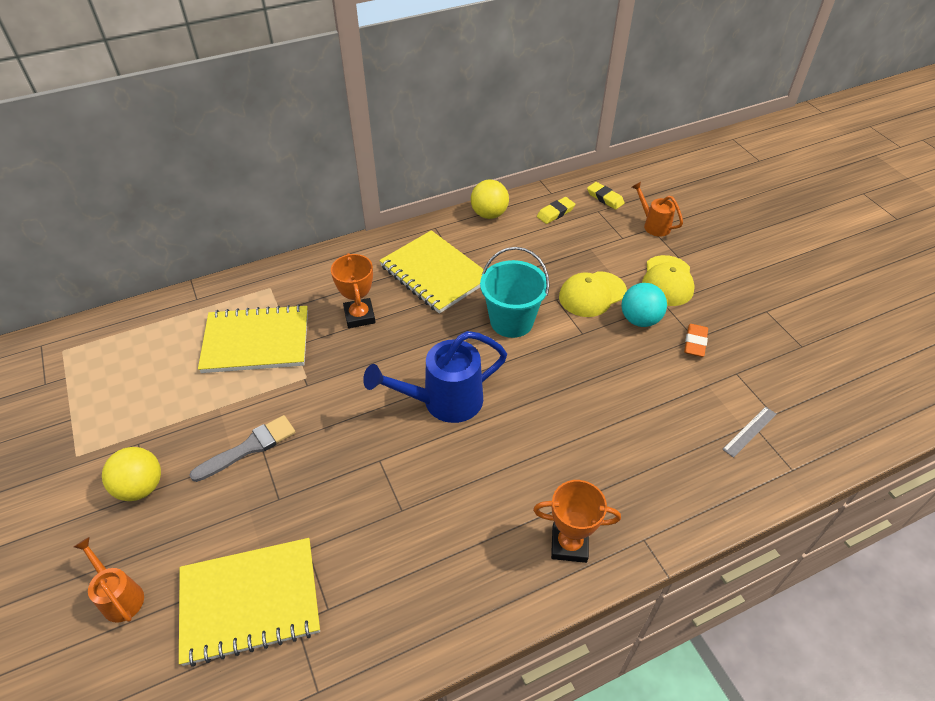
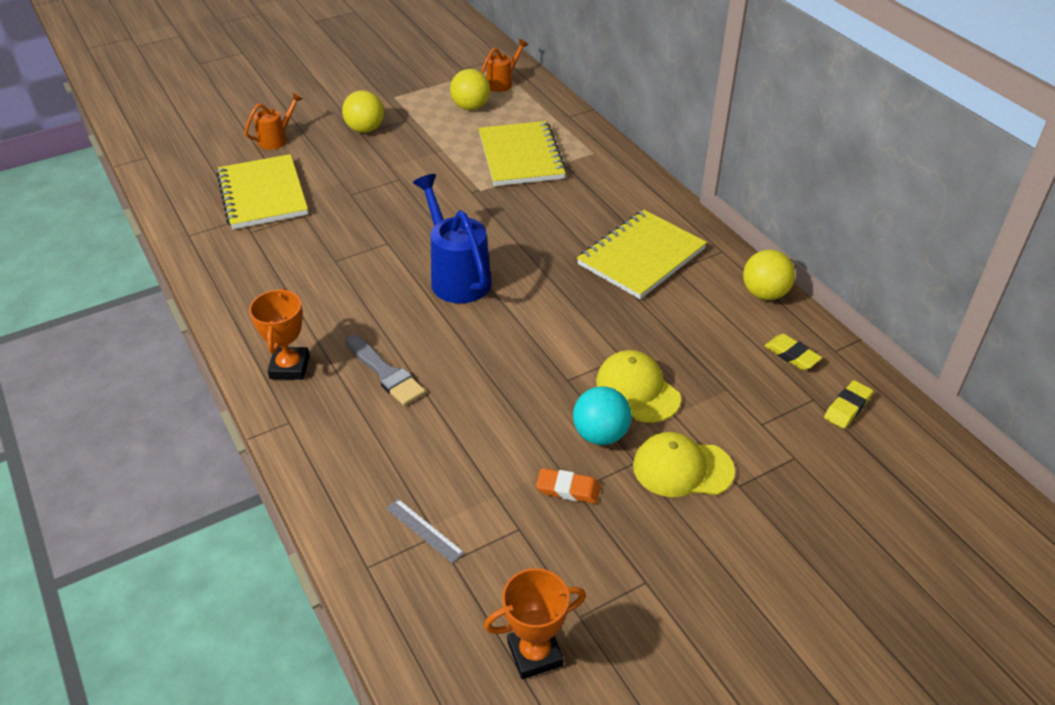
camera: 85 degrees right, 5 degrees down
grey brush [189,415,295,482] -> grey brush moved to [345,335,425,406]
orange trophy [331,253,376,328] -> orange trophy moved to [484,568,586,679]
turquoise bucket [480,247,549,338] -> none
orange watering can [632,182,683,237] -> orange watering can moved to [481,39,528,92]
none -> yellow ball [450,69,490,110]

